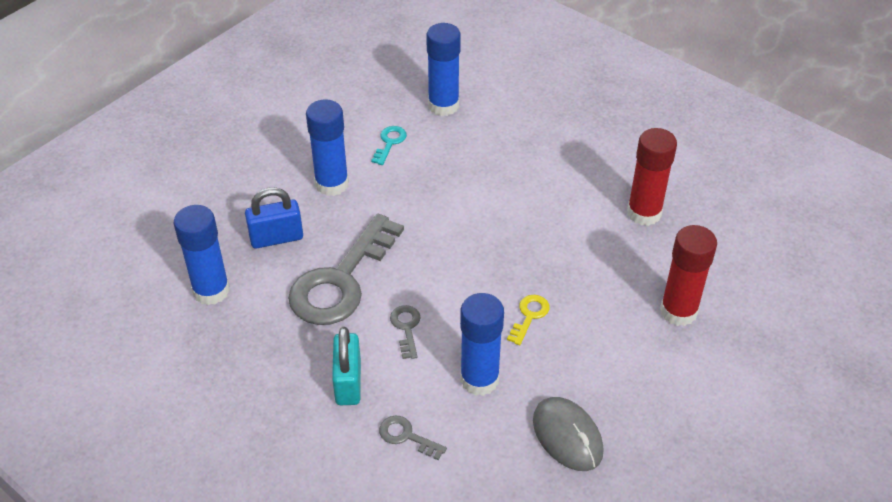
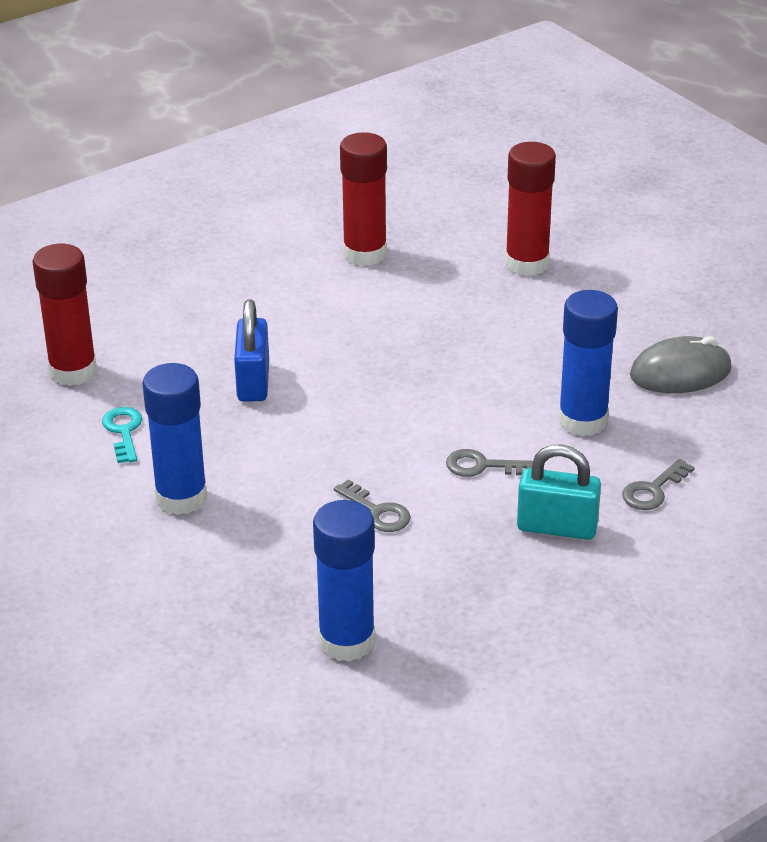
camera: 75 degrees left, 10 degrees down
blue padlock [245,187,303,249] -> blue padlock moved to [234,300,269,402]
grey key [288,214,404,325] -> grey key [334,479,411,532], size x0.41
turquoise key [371,126,407,165] -> turquoise key turned 45 degrees clockwise [102,407,142,463]
blue glue stick [426,23,461,116] -> red glue stick [32,244,97,386]
yellow key [507,295,549,345] -> none

